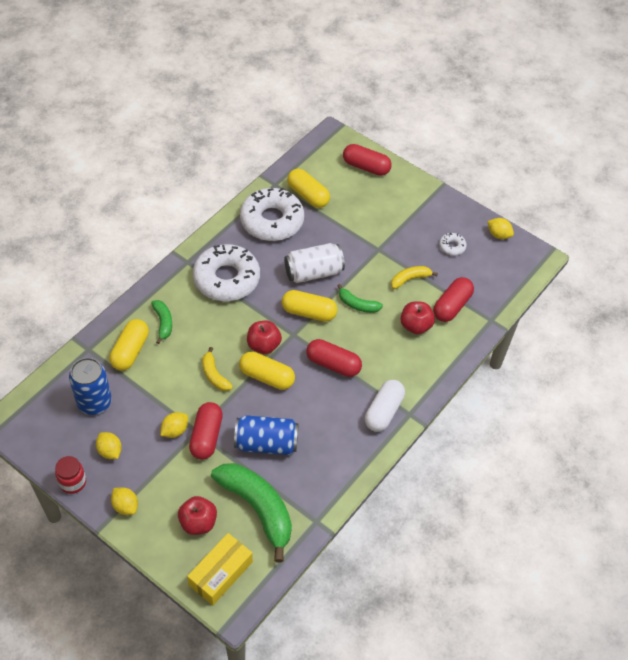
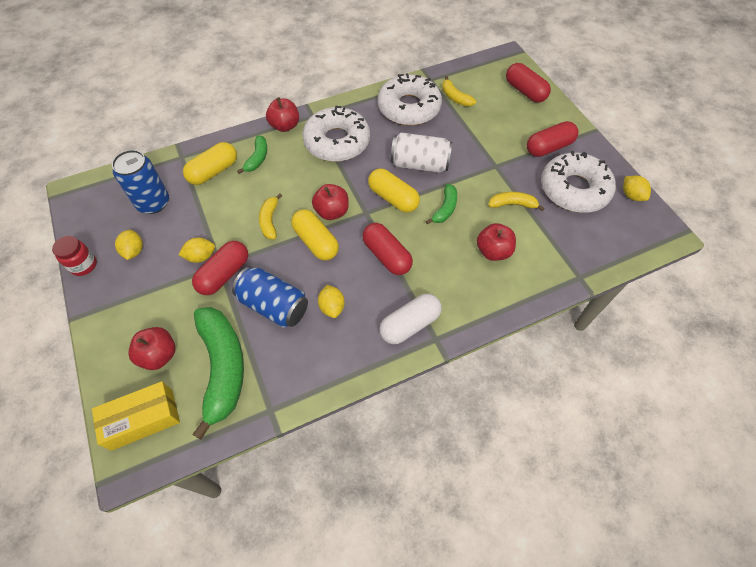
camera: 30 degrees right, 5 degrees up
yellow lemon [111,487,138,515] -> yellow lemon moved to [318,285,345,318]
yellow capsule [287,169,330,208] -> yellow banana [442,76,476,107]
green banana [337,284,383,313] -> green banana turned 120 degrees counterclockwise [426,184,457,224]
red capsule [433,277,474,322] -> red capsule moved to [527,121,578,157]
white donut [439,233,467,256] -> white donut [541,151,616,213], size x2.38
none -> red apple [266,97,299,132]

